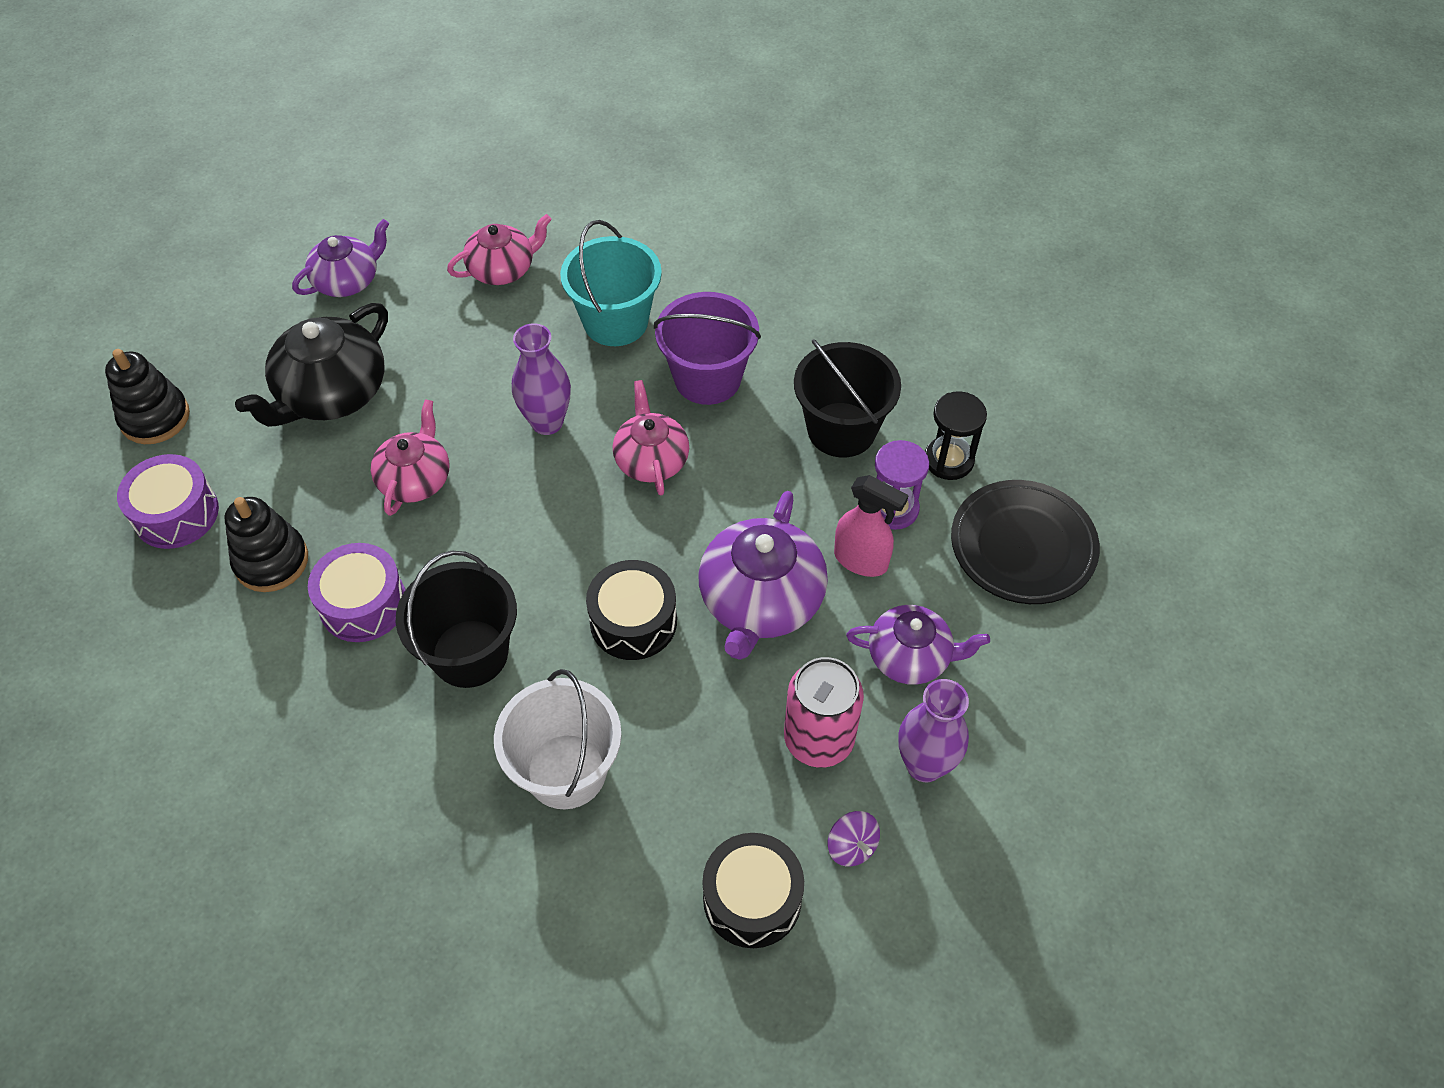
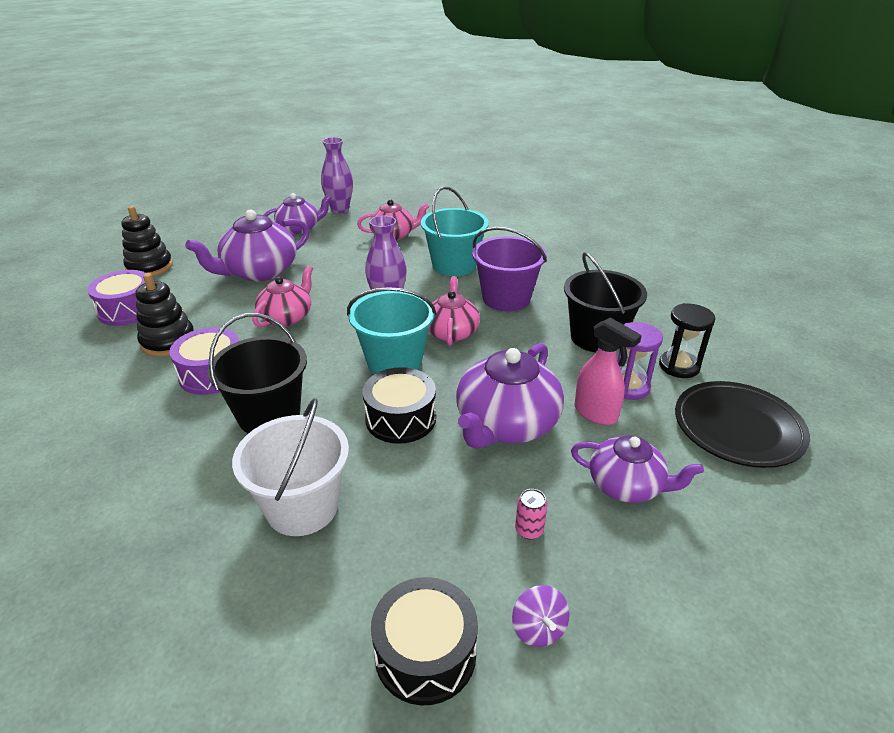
camera: 15 degrees right, 20 degrees down
black teapot [235,303,388,427] -> purple teapot [185,210,310,281]
pink can [784,657,864,768] -> pink can [515,489,548,539], size x0.43
purple vase [898,679,969,782] -> purple vase moved to [321,137,353,213]
none -> turquoise bucket [347,287,436,374]

